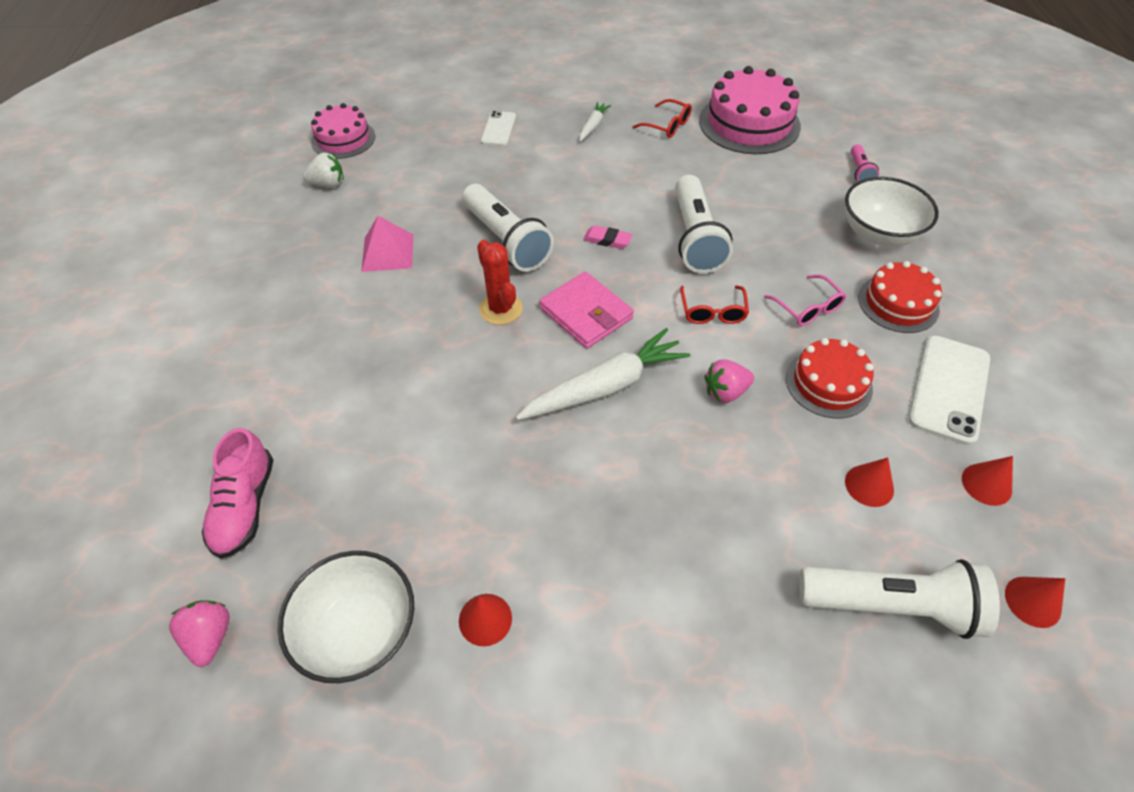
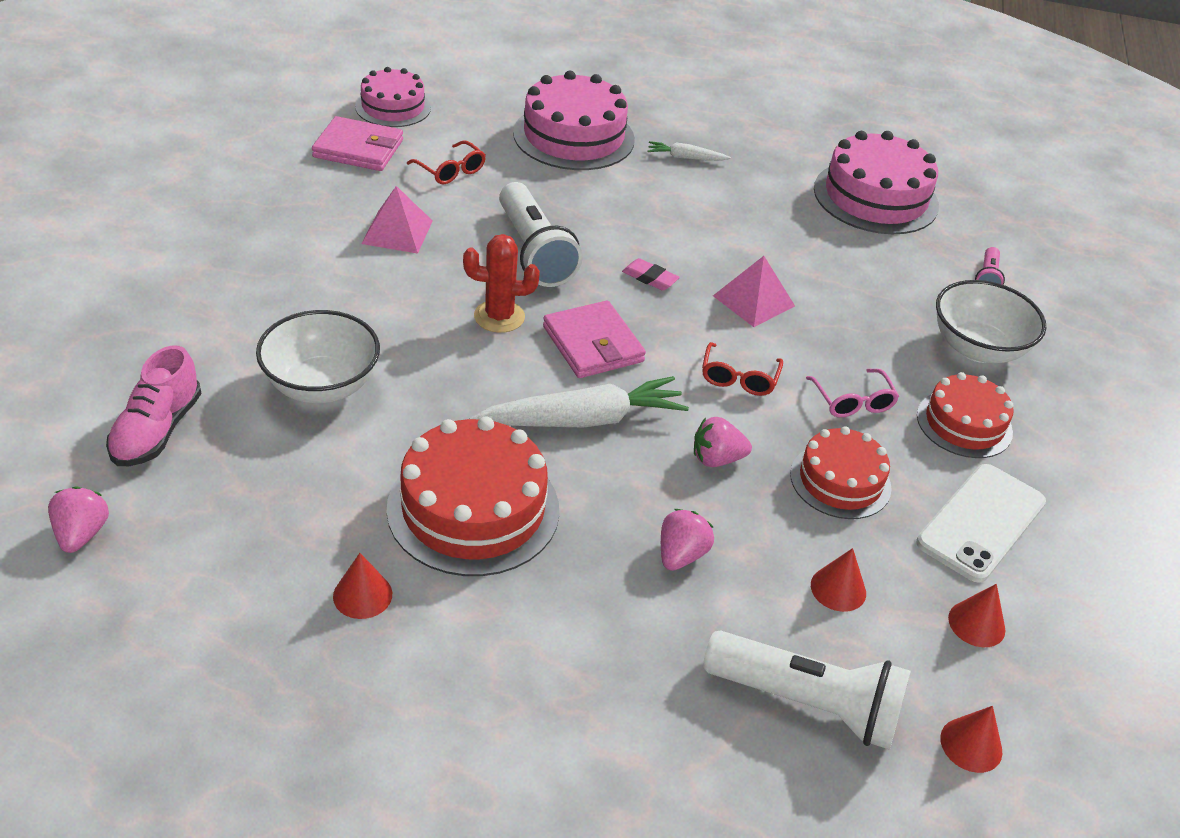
camera: 10 degrees right, 10 degrees down
white bowl [278,551,414,683] -> white bowl moved to [256,310,380,403]
white strawberry [303,152,344,188] -> pink wallet [312,116,403,171]
red cactus [477,240,523,325] -> red cactus turned 75 degrees counterclockwise [463,234,540,333]
white phone [481,111,516,146] -> pink cake [513,71,635,170]
white carrot [579,102,611,142] -> white carrot turned 120 degrees counterclockwise [648,141,731,161]
red glasses [632,99,692,138] -> red glasses moved to [407,140,486,184]
white flashlight [675,175,733,273] -> pink pyramid [713,256,795,327]
none -> red cake [386,416,559,576]
none -> pink strawberry [661,509,714,571]

